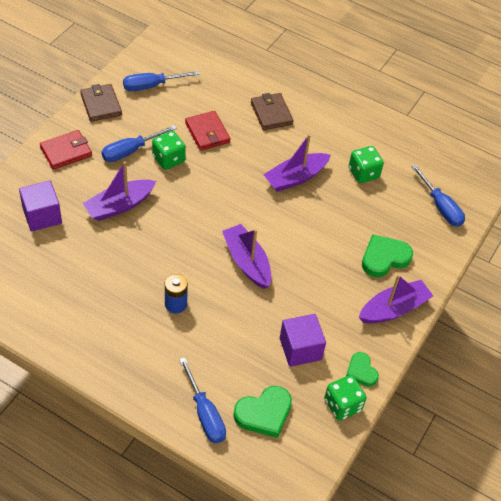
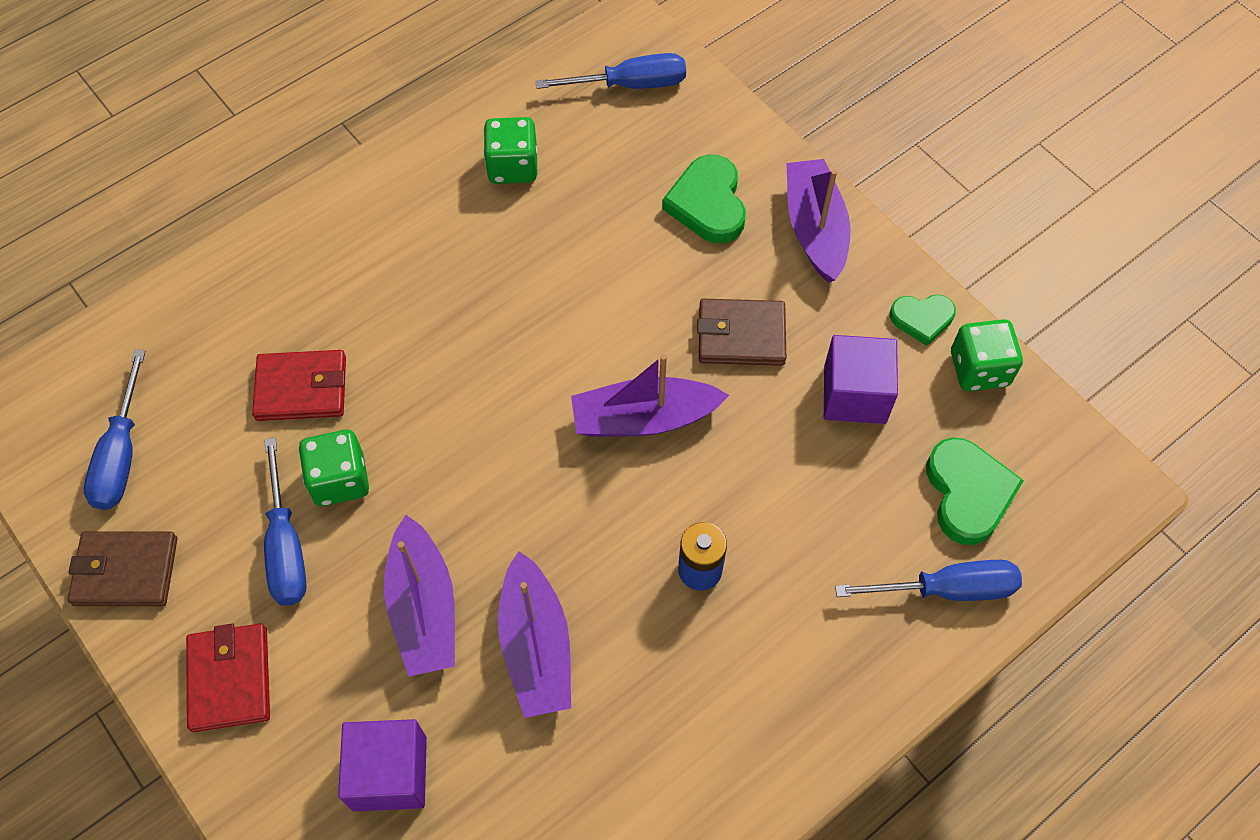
camera: 65 degrees left, 10 degrees up
brown wallet [251,93,294,130] -> brown wallet moved to [697,299,786,366]
purple boat [263,134,331,192] -> purple boat moved to [498,551,571,718]

